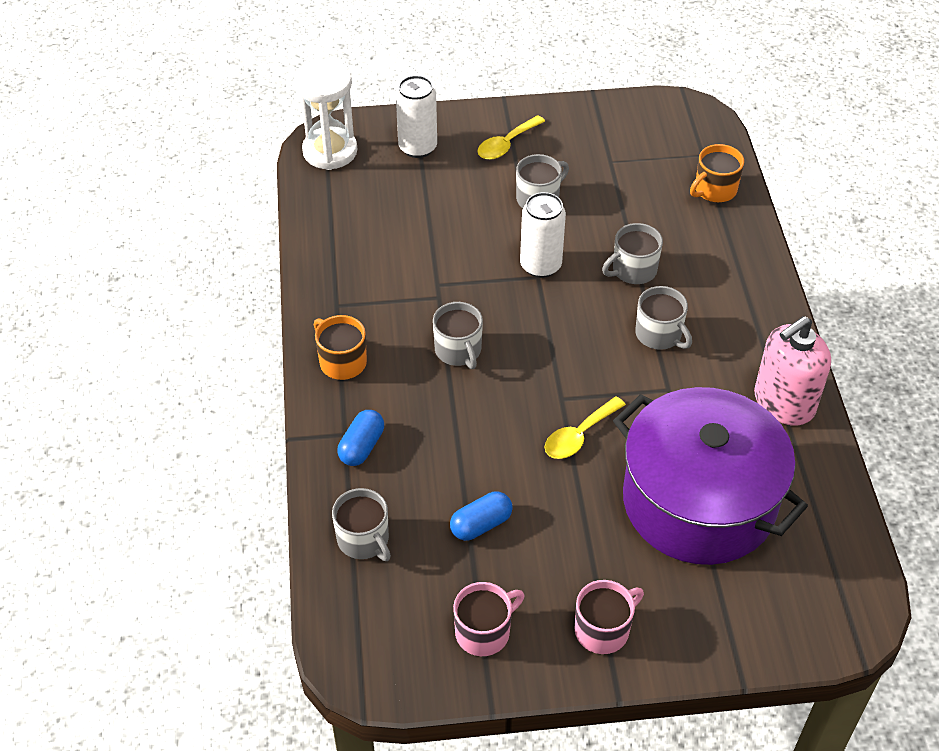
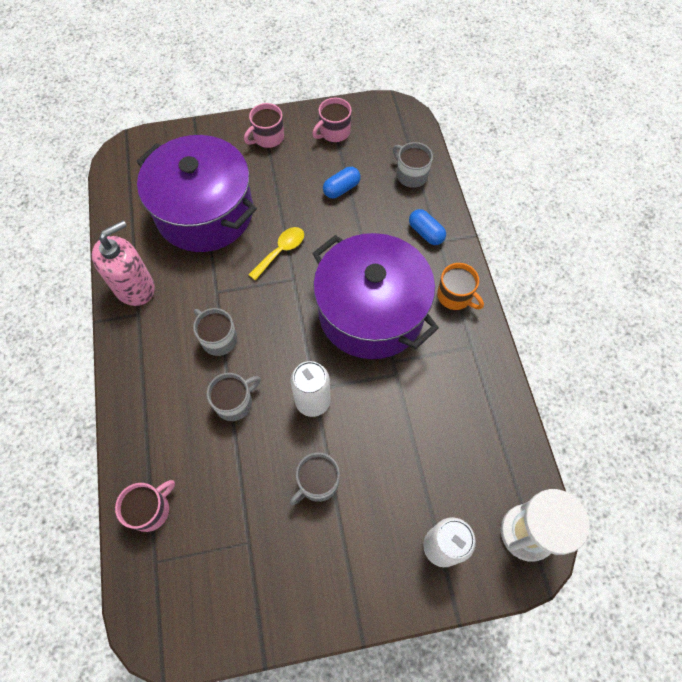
camera: 175 degrees right, 15 degrees up
blue capsule [337,410,384,466] -> blue capsule turned 60 degrees counterclockwise [409,209,446,245]
grey mug [433,302,483,369] -> purple pot [312,233,439,359]
yellow spoon [477,115,545,160] -> none
orange mug [690,144,744,202] -> pink mug [115,480,175,532]

